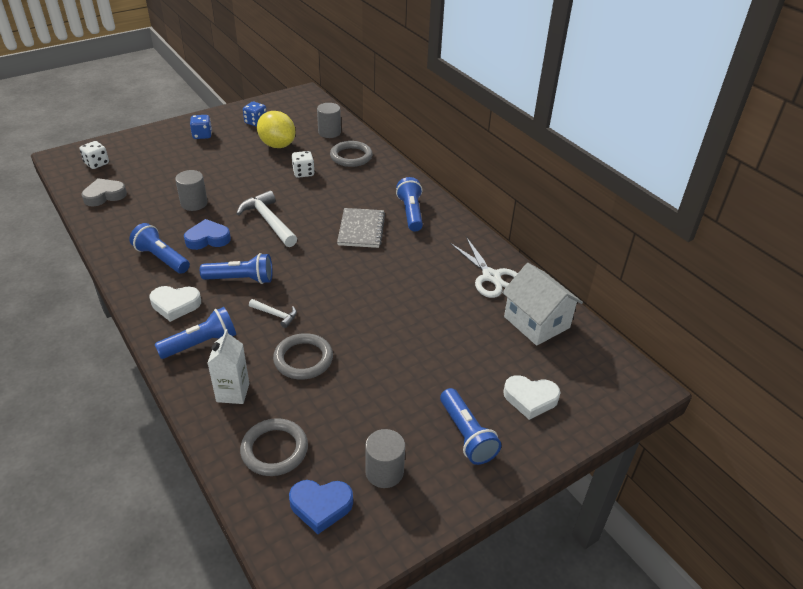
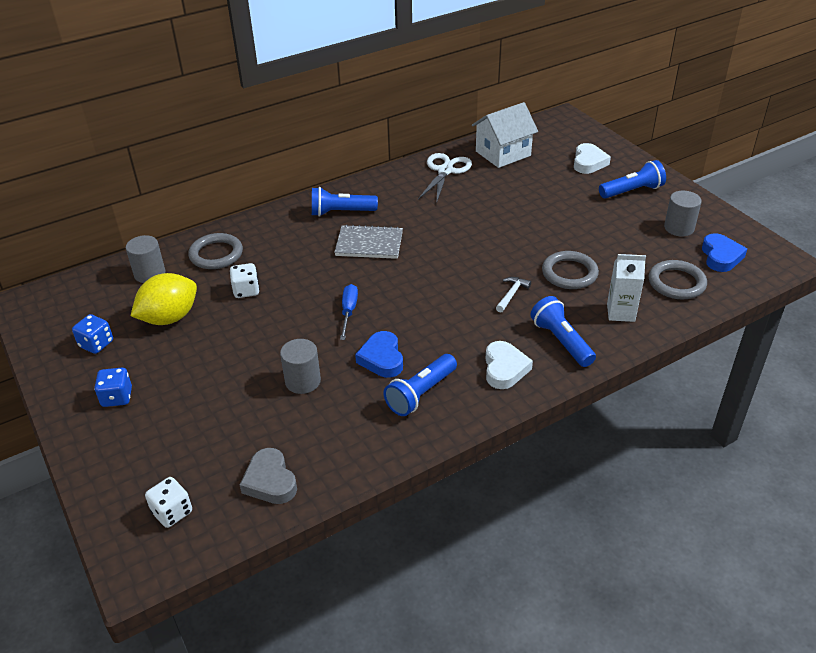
camera: 85 degrees left, 0 degrees up
blue flashlight [200,253,273,284] -> none
white hammer [236,191,297,247] -> blue screwdriver [340,284,358,340]
white scissors [450,237,518,298] -> white scissors turned 45 degrees counterclockwise [418,153,472,204]

